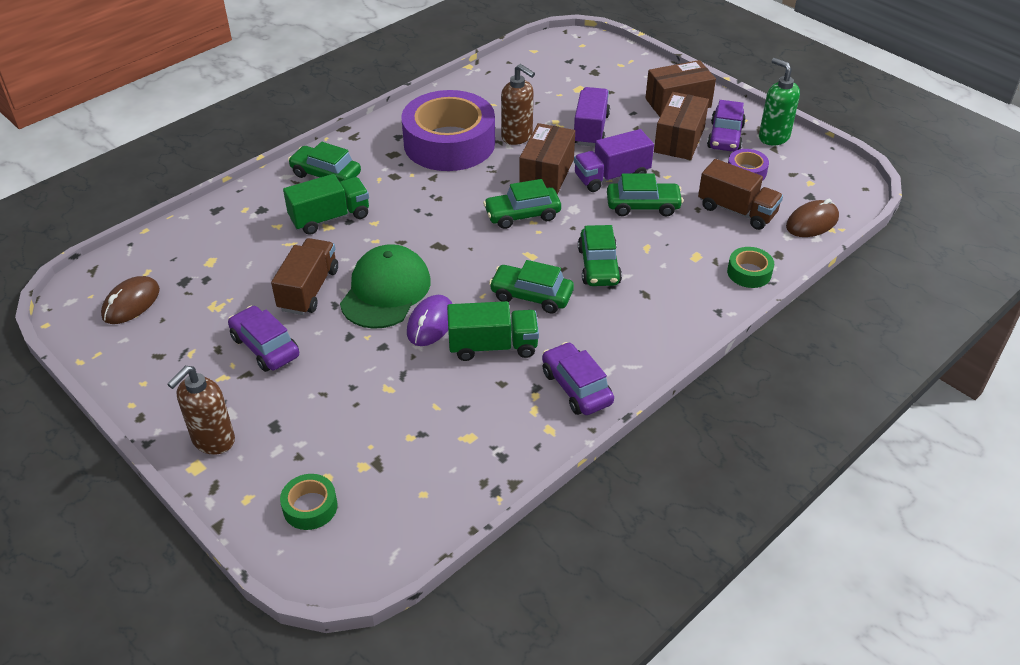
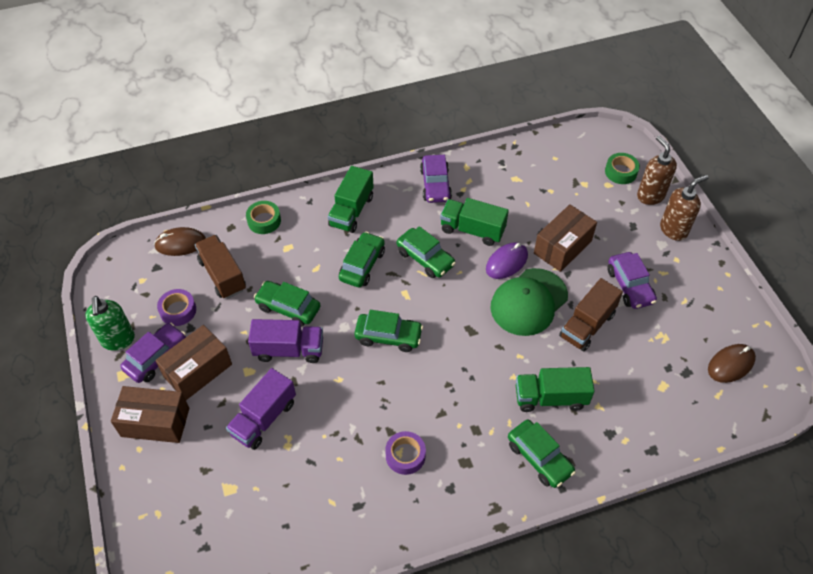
camera: 155 degrees left, 10 degrees up
purple tape [401,90,495,171] -> purple tape [385,431,426,475], size x0.42
brown soap dispenser [501,64,535,145] -> brown soap dispenser moved to [637,136,677,205]
brown box [519,123,575,194] -> brown box moved to [534,204,597,272]
none -> green truck [328,166,374,233]

